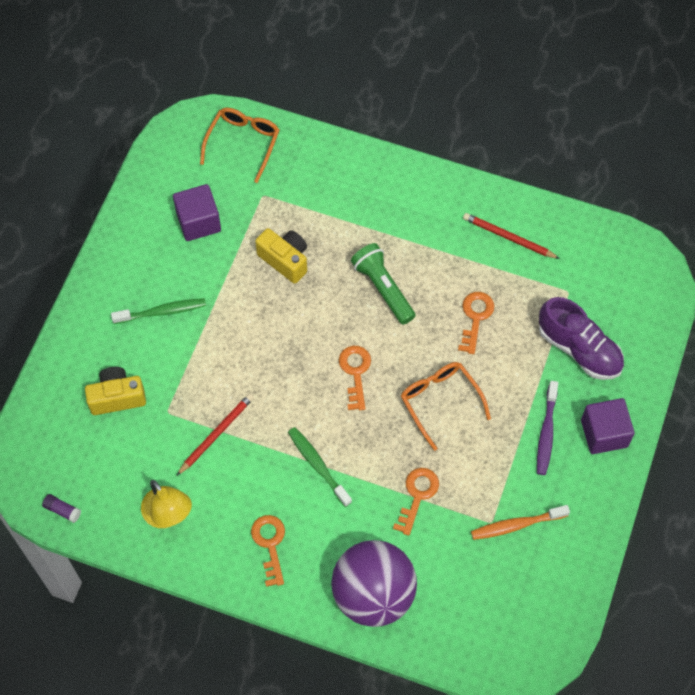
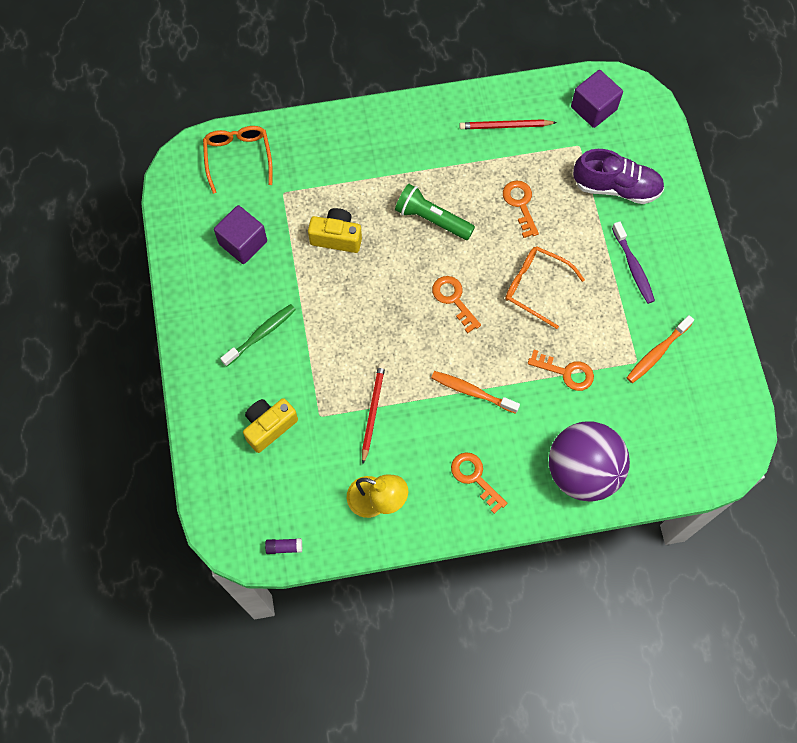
camera: 30 degrees left, 5 degrees up
green toothbrush [288,427,352,507] -> orange toothbrush [431,371,520,414]
orange key [393,468,439,536] -> orange key turned 120 degrees clockwise [528,350,594,391]
purple cube [581,398,635,454] -> purple cube moved to [571,70,623,128]

